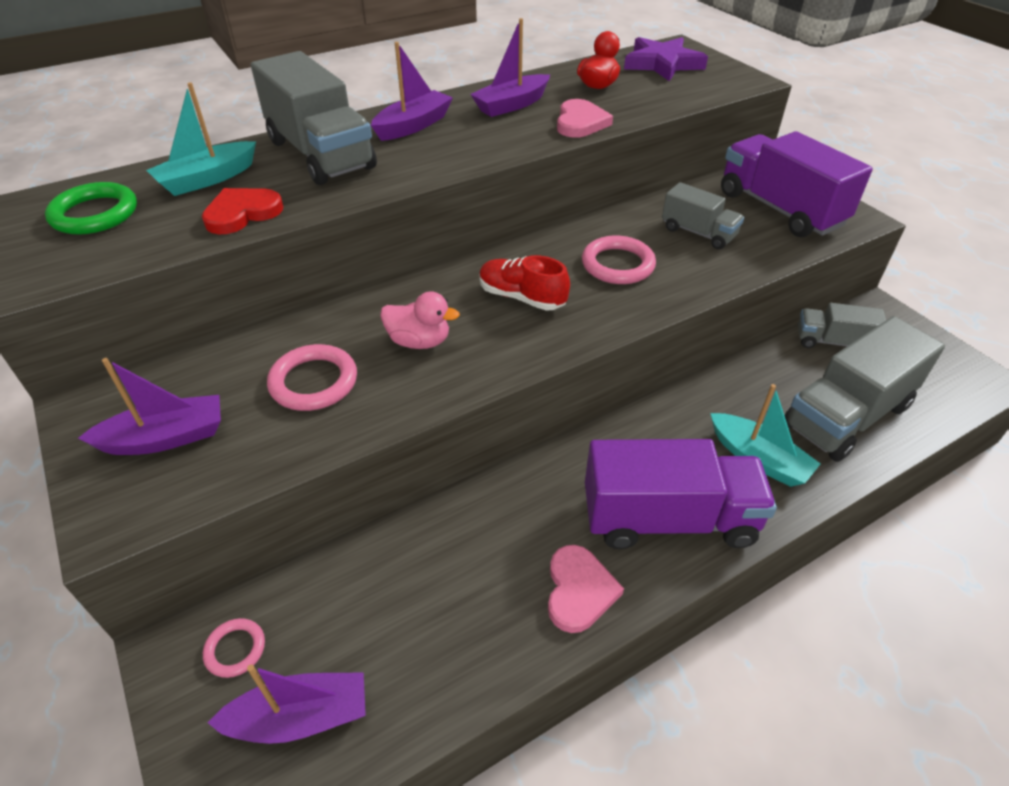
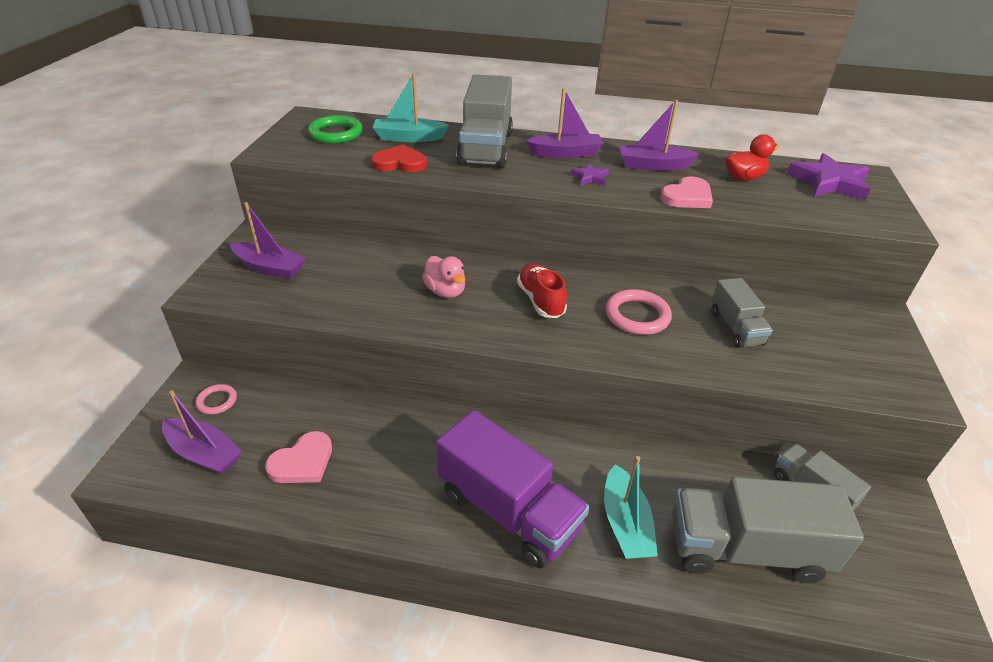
camera: 40 degrees right, 5 degrees down
pink ring [267,344,357,411] -> none
pink heart [548,545,624,633] -> pink heart moved to [265,431,332,483]
purple truck [721,131,873,237] -> none
none -> purple star [570,163,609,186]

